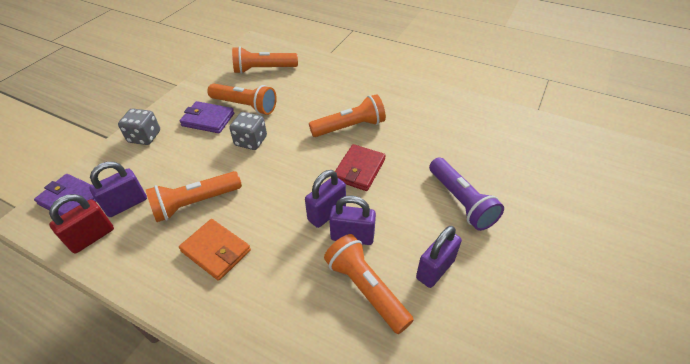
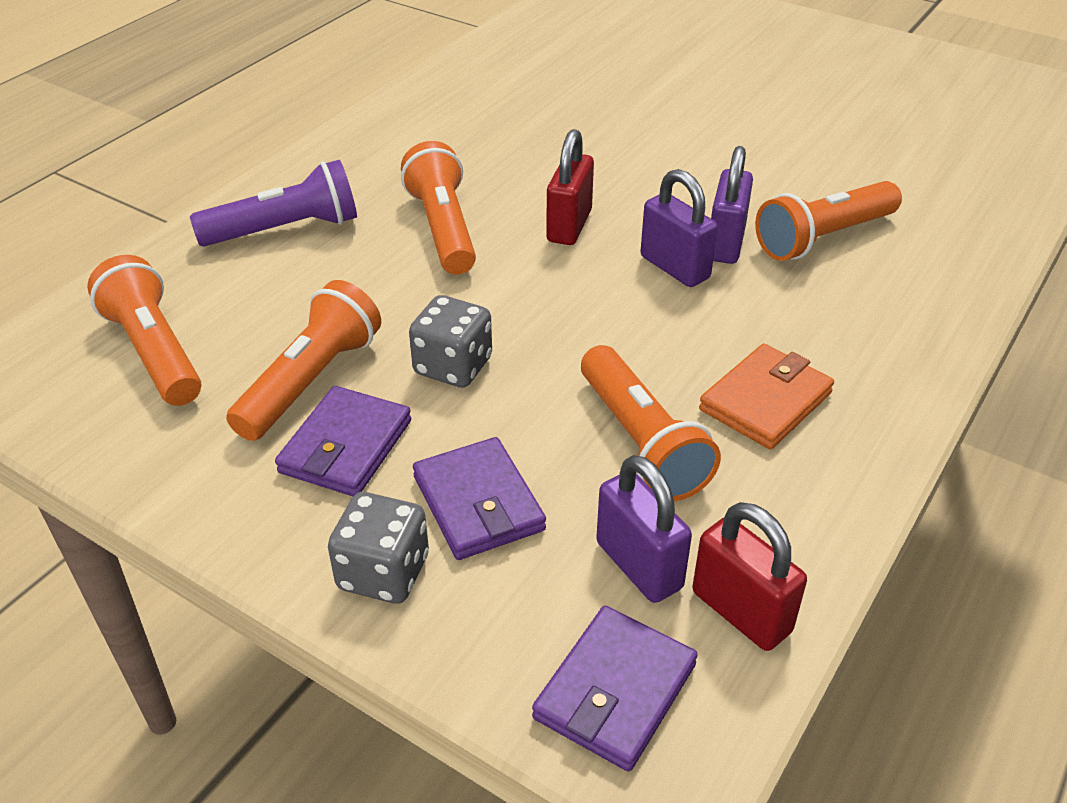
camera: 85 degrees left, 5 degrees down
orange flashlight [232,46,298,74] -> orange flashlight turned 150 degrees clockwise [87,255,201,406]
red wallet [335,144,386,191] -> red padlock [546,129,594,245]
purple padlock [416,226,462,288] -> none
purple flashlight [429,158,504,231] -> purple flashlight moved to [190,160,357,247]
none -> purple wallet [413,437,546,560]

